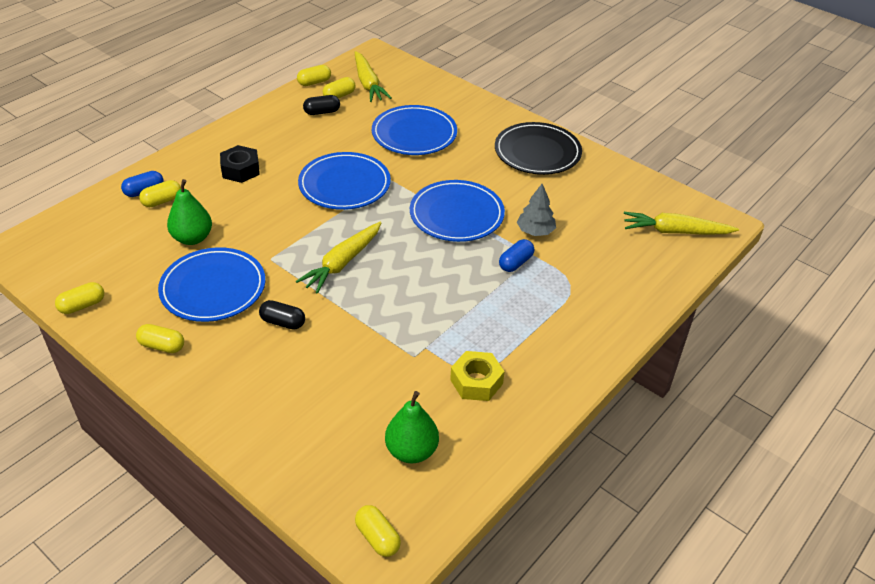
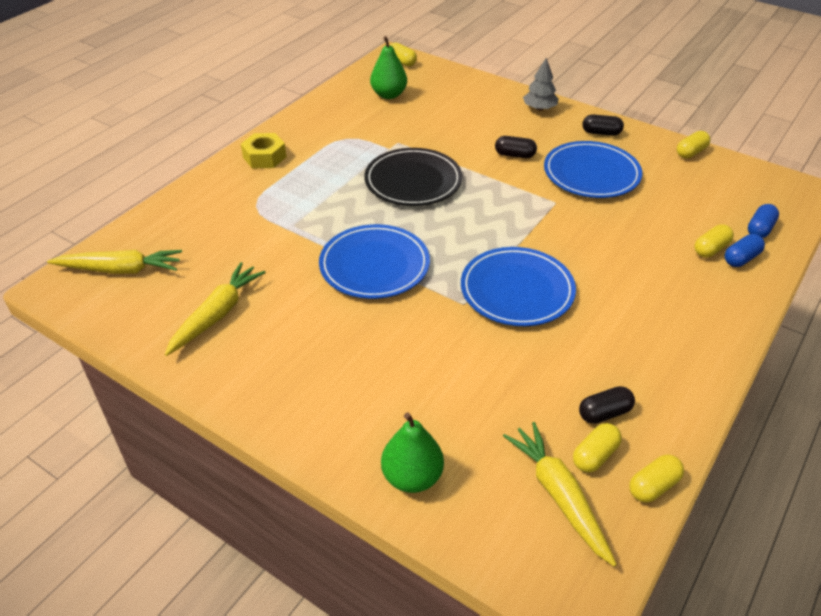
camera: 175 degrees right, 0 degrees up
yellow capsule [136,324,184,353] -> black capsule [583,114,624,136]
green pear [167,179,212,245] -> green pear moved to [381,413,444,493]
black nut [220,145,260,183] -> none
yellow carrot [296,222,382,294] -> yellow carrot moved to [165,262,266,356]
blue plate [372,105,457,155] -> none
yellow nut [450,351,505,401] -> yellow nut moved to [241,133,286,168]
black plate [495,122,582,175] -> black plate moved to [364,148,462,206]
blue capsule [499,239,534,272] -> blue capsule moved to [748,204,779,238]
grey tree [517,184,556,236] -> grey tree moved to [523,58,559,111]

